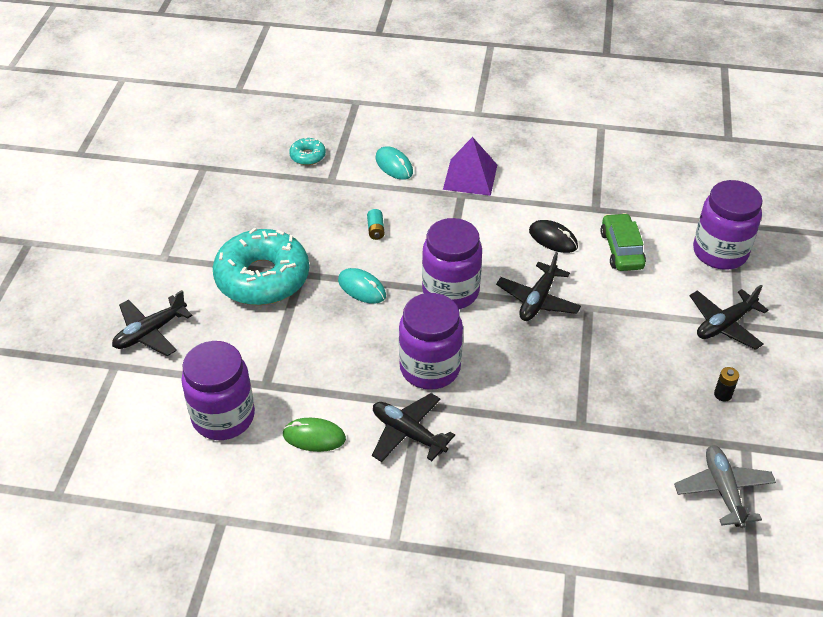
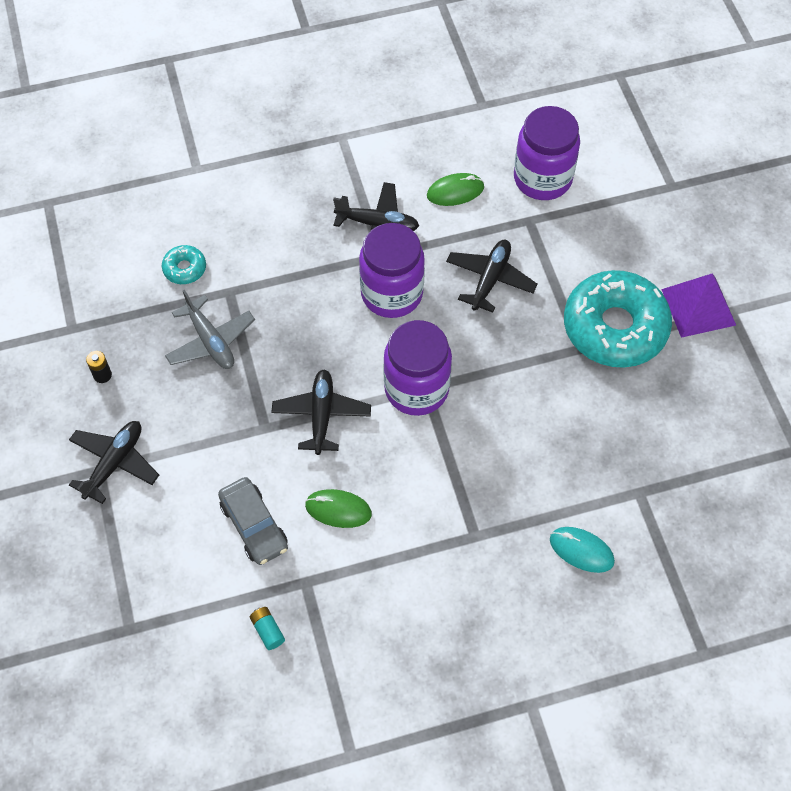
camera: 155 degrees right, 15 degrees up
black plane [112,290,192,356] -> black plane moved to [446,240,538,313]
turquoise donut [289,137,326,165] -> turquoise donut moved to [162,245,206,284]
turquoise mouse [338,268,386,304] -> none
turquoise battery [367,209,385,240] -> turquoise battery moved to [250,607,285,650]
purple pyramid [443,137,497,196] -> purple pyramid moved to [661,273,736,338]
black mouse [529,220,578,253] -> green mouse [305,489,372,528]
green car [600,213,646,271] -> grey car [218,477,288,565]
grey plane [674,445,776,528] -> grey plane moved to [165,290,255,369]
purple jar [693,180,763,270] -> none

